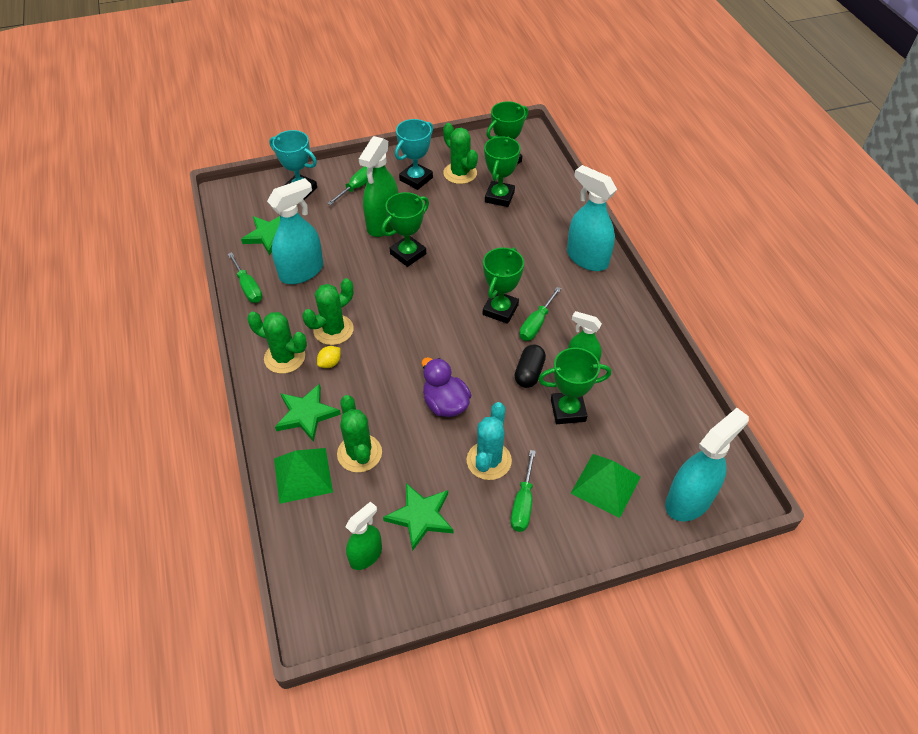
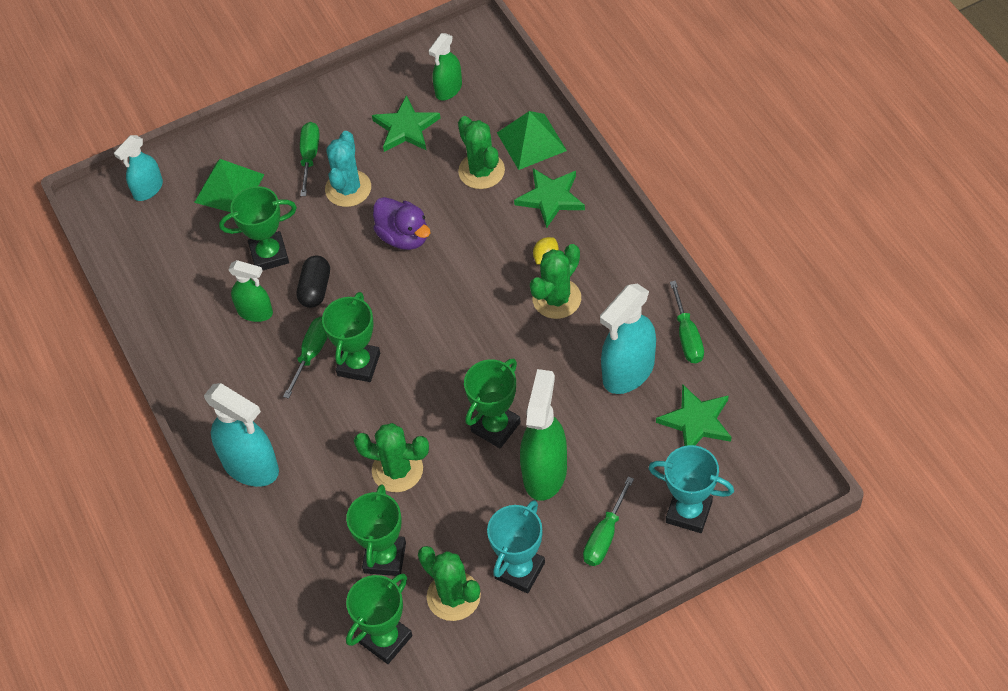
camera: 175 degrees right, 5 degrees up
green screwdriver [228,252,262,303] -> green screwdriver turned 150 degrees counterclockwise [670,281,704,363]
green cactus [247,312,307,374] -> green cactus moved to [354,423,429,492]
turquoise spray bottle [665,408,749,522] -> turquoise spray bottle [114,135,163,201], size x0.61

